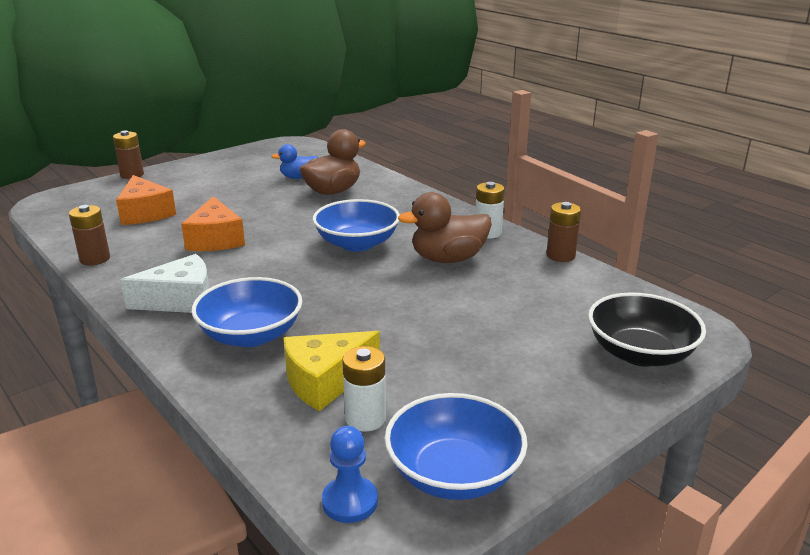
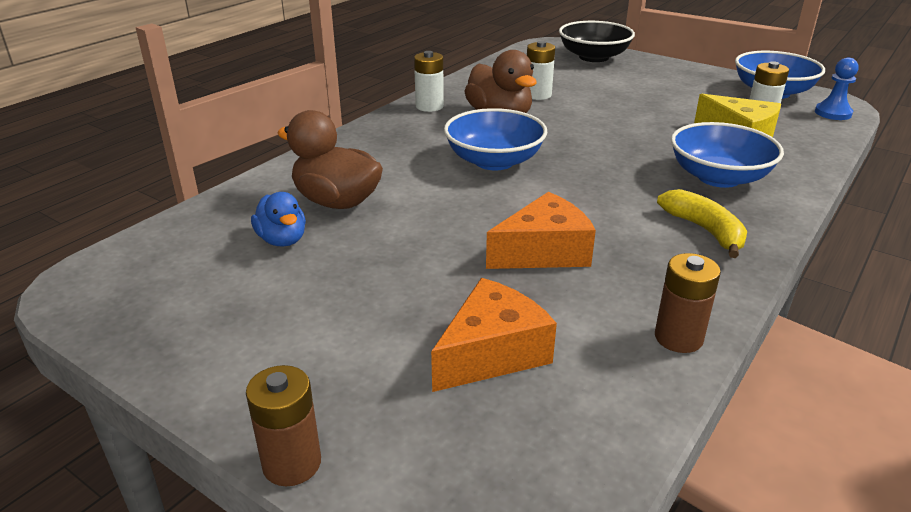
camera: 105 degrees left, 5 degrees up
white cheese [120,254,209,313] -> yellow banana [657,189,747,258]
brown battery [546,202,581,262] -> none
none -> white battery [527,41,555,100]

